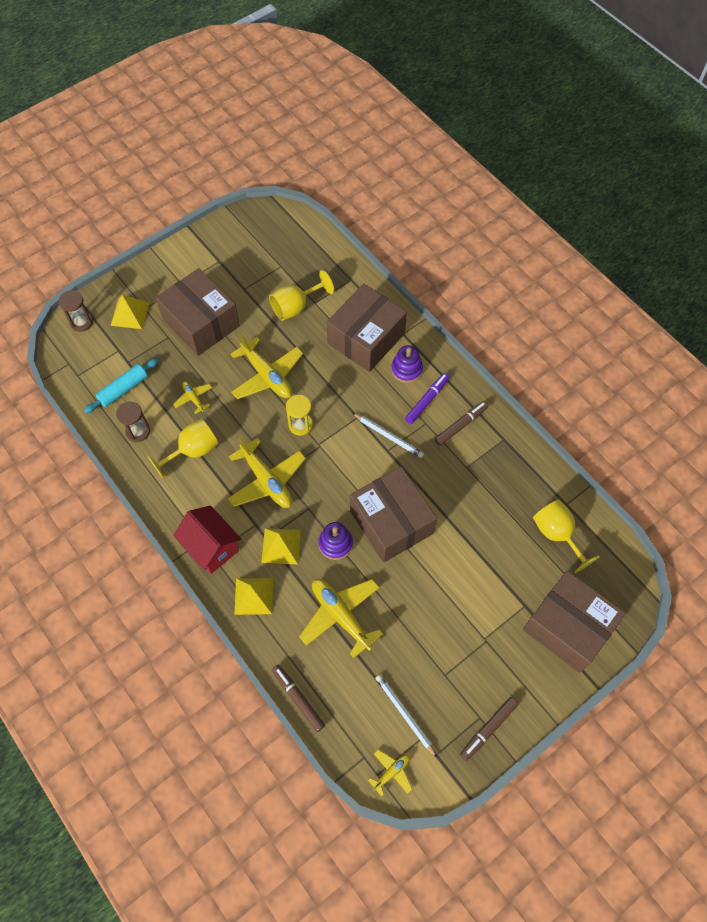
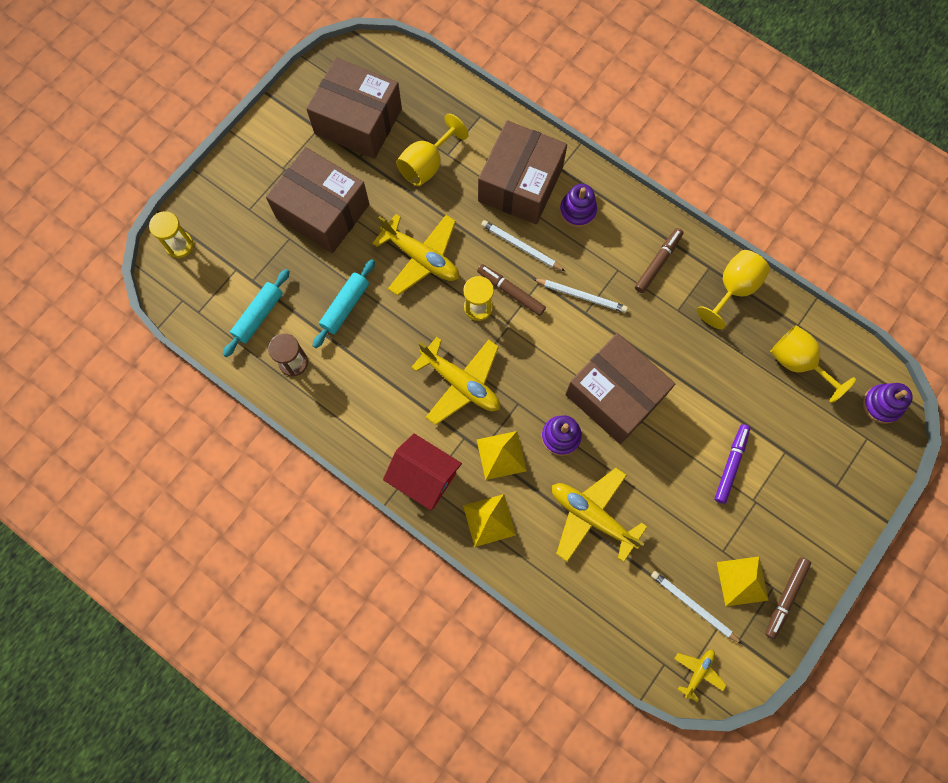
camera: 15 degrees left, 10 degrees up
brown hourglass [59,290,93,332] -> yellow hourglass [149,211,194,258]
yellow pyramid [110,295,149,329] -> yellow pyramid moved to [717,556,769,606]
yellow goblet [147,419,219,479] -> yellow goblet moved to [697,250,770,329]
yellow plane [173,381,212,414] -> turquoise rolling pin [313,259,375,348]
brown marker [272,665,325,732] -> brown marker moved to [477,264,546,316]
purple marker [405,373,450,424] -> purple marker moved to [714,424,750,504]
brown box [523,570,626,673] -> brown box moved to [306,58,402,159]
none -> white pencil [481,220,565,271]
none -> purple stacking toy [863,383,913,424]

